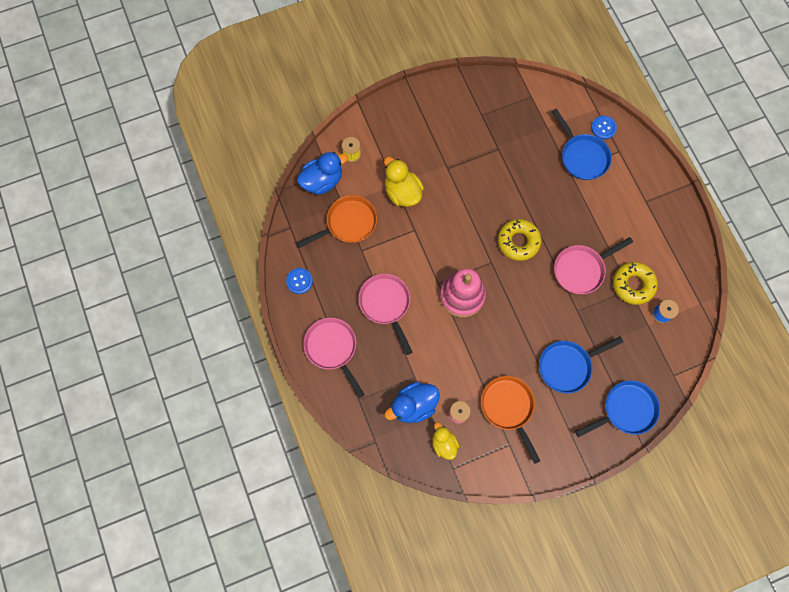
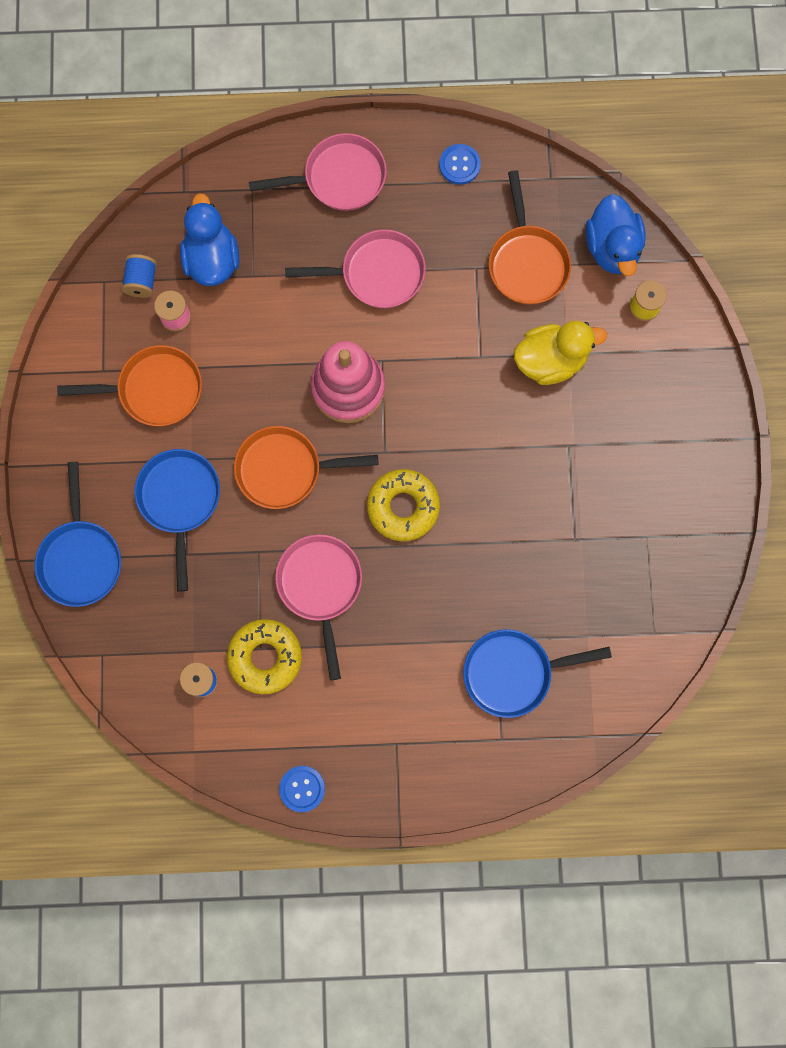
camera: 110 degrees right, 5 degrees up
yellow duck [432,422,459,460] -> blue spool [122,254,157,298]
blue button [591,116,617,139] -> blue button moved to [279,766,325,812]
none -> orange pan [234,426,379,509]

